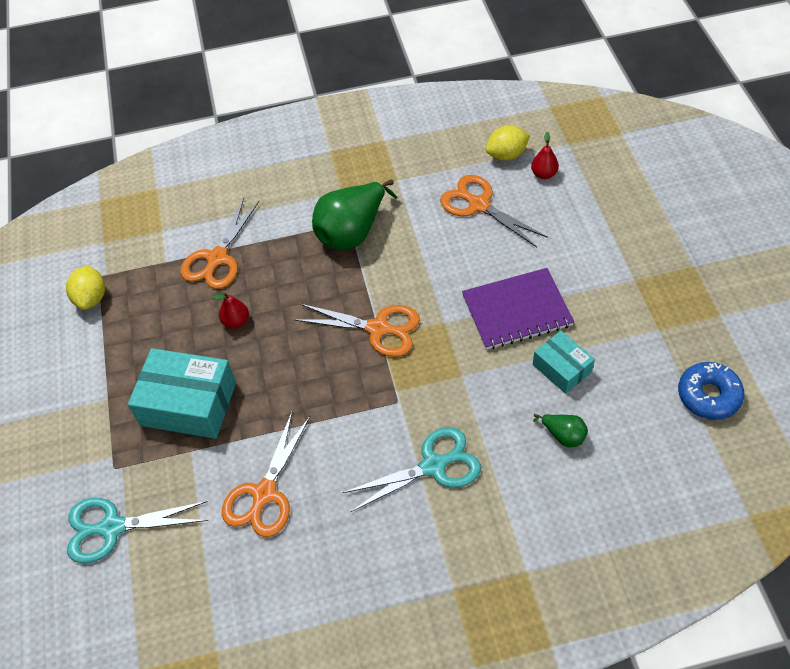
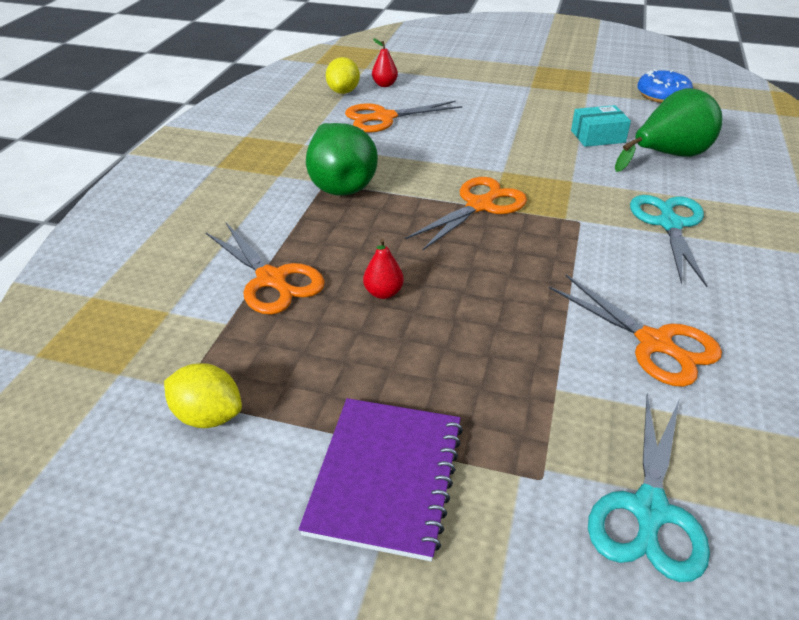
camera: 65 degrees left, 15 degrees down
turquoise box [128,348,236,439] -> none
purple notebook [462,268,574,350] -> purple notebook moved to [299,398,463,562]
green pear [533,414,588,447] -> green pear [615,88,722,172], size x2.12

